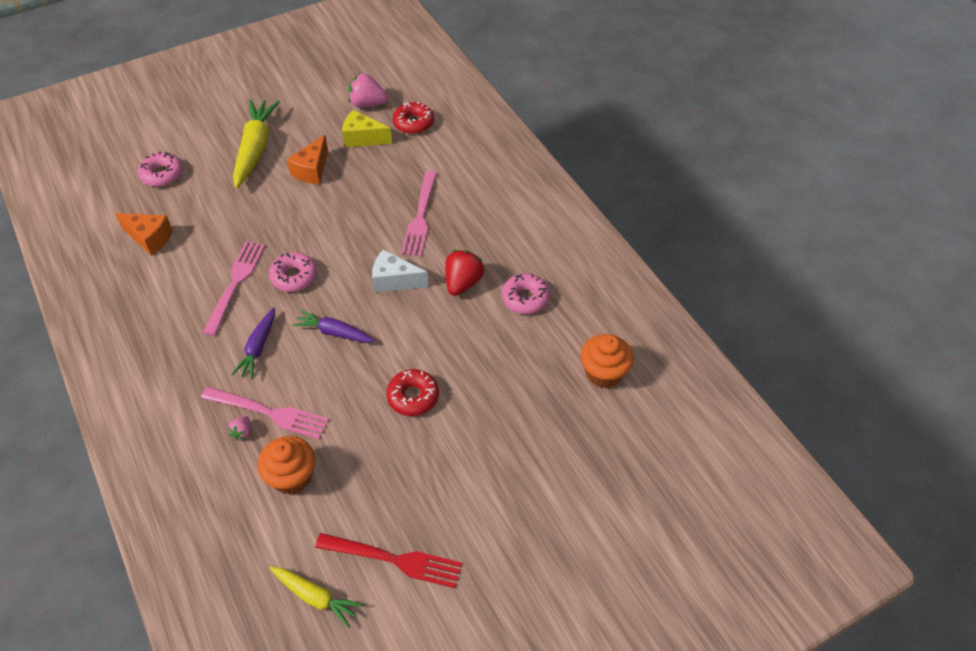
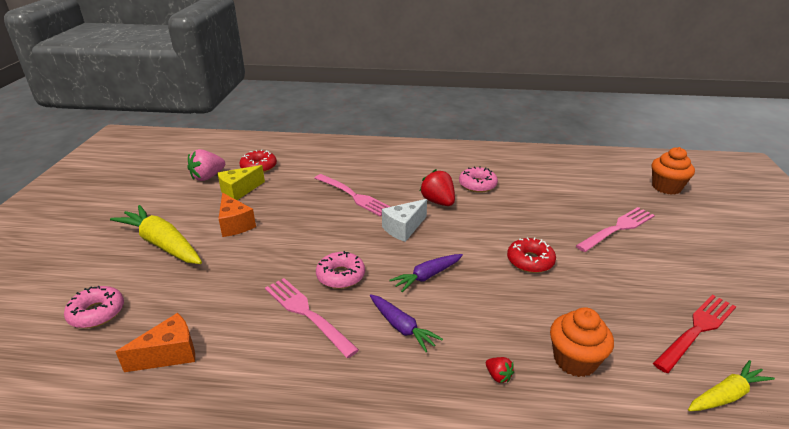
camera: 55 degrees left, 20 degrees down
pink fork [201,387,329,440] -> pink fork moved to [576,207,655,252]
pink strawberry [228,416,250,440] -> red strawberry [486,357,514,383]
orange cupcake [581,334,634,388] -> orange cupcake moved to [652,147,695,195]

